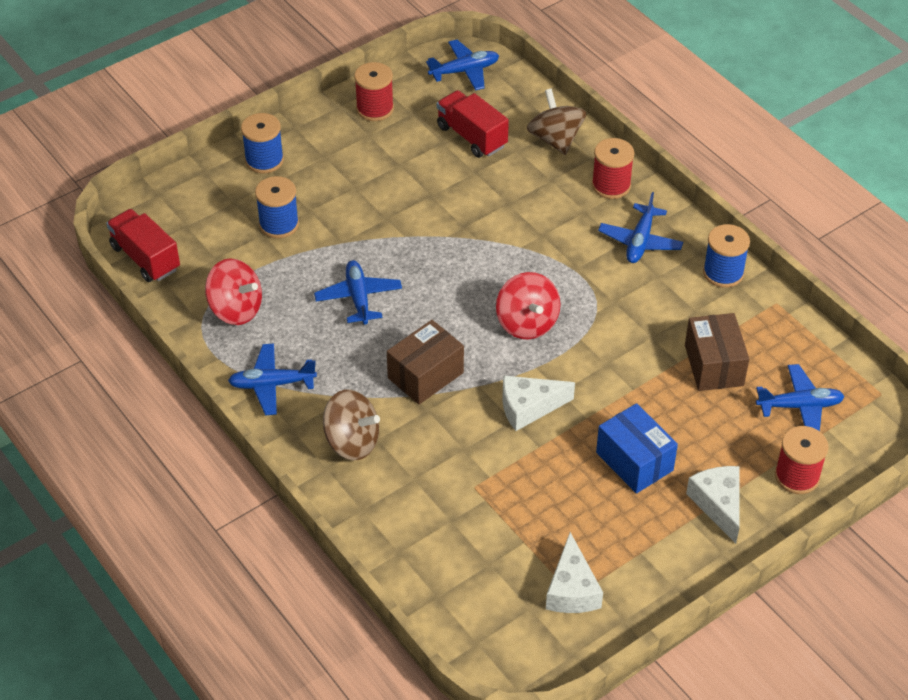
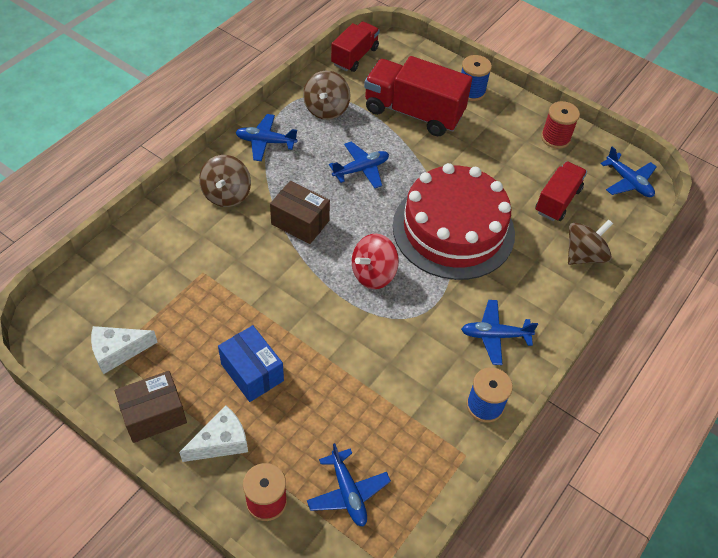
camera: 70 degrees right, 5 degrees up
red spinning top [205,259,262,325] -> brown spinning top [303,70,350,120]
blue plane [228,343,317,415] -> blue plane turned 60 degrees counterclockwise [235,114,298,161]
blue spool [255,176,299,238] -> red truck [364,56,472,136]
white cheese [502,375,575,431] -> none
red spool [592,138,634,199] -> none
blue box [596,403,678,494] -> blue box turned 75 degrees counterclockwise [218,325,284,402]
brown box [685,313,749,391] -> brown box moved to [115,371,187,443]
none -> red cake [393,163,515,280]

